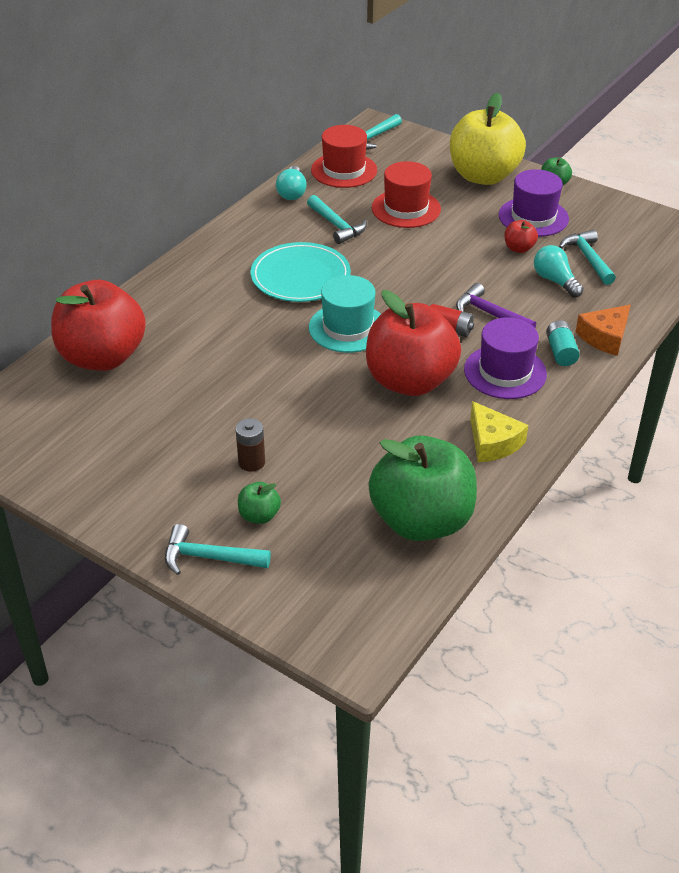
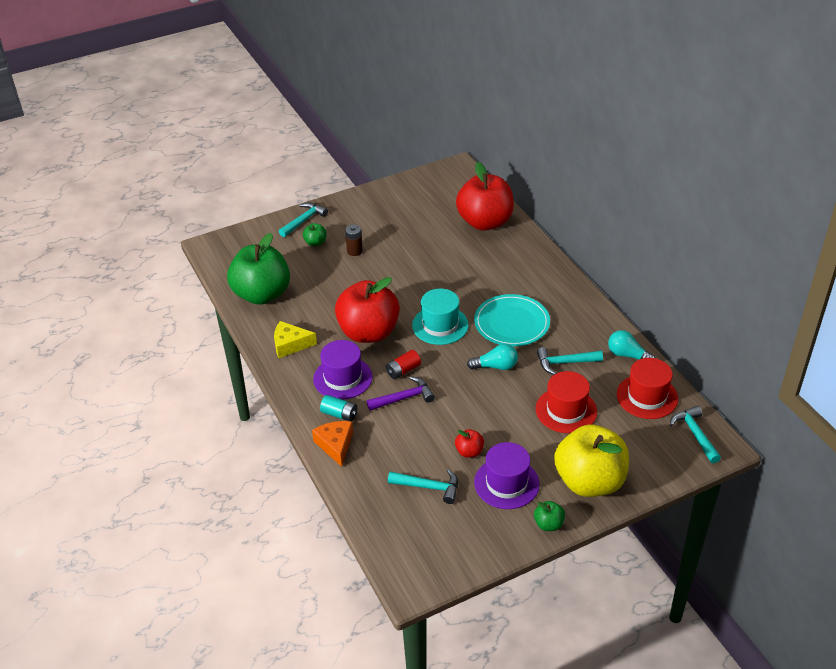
camera: 120 degrees right, 0 degrees up
turquoise light bulb [534,245,584,298] -> turquoise light bulb moved to [467,344,518,370]

